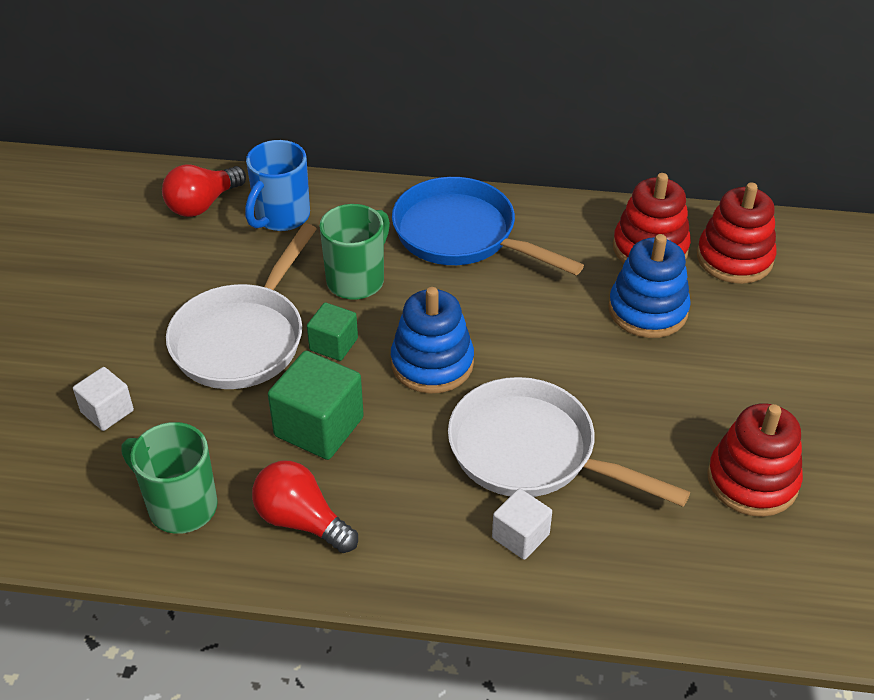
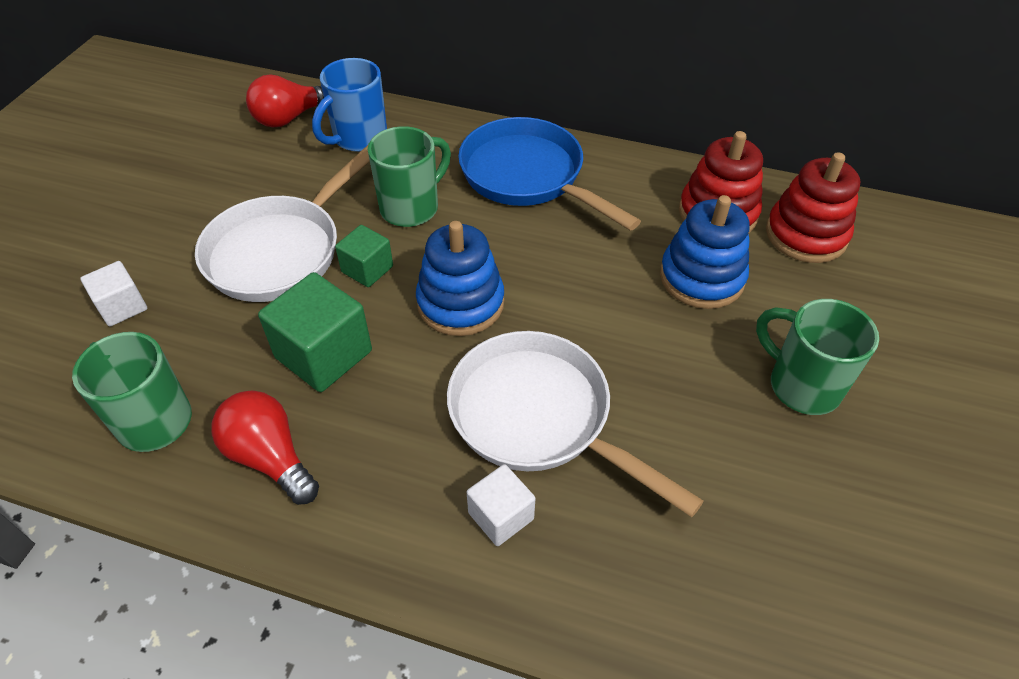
camera: 10 degrees right, 5 degrees up
red stacking toy [707,403,803,517] -> none
none -> green mug [756,299,879,415]

